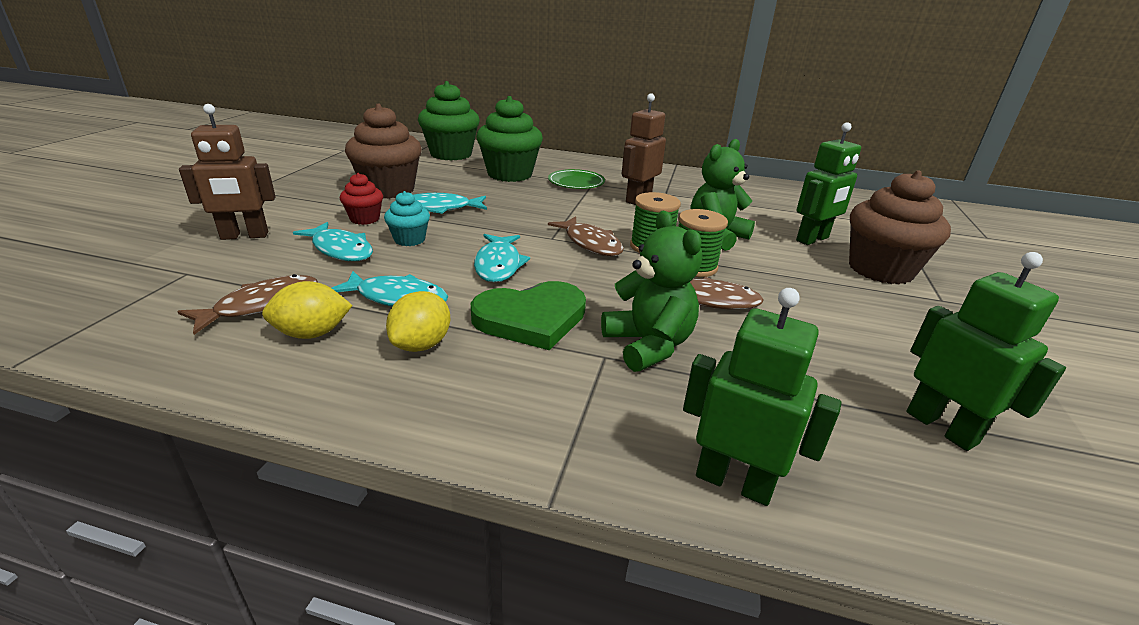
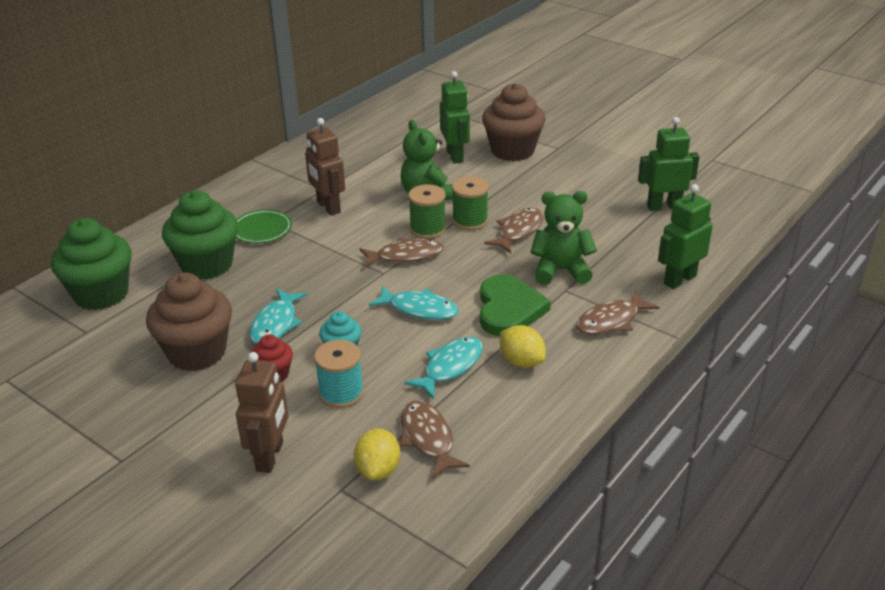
camera: 65 degrees left, 5 degrees up
yellow lemon [262,281,353,339] -> yellow lemon moved to [354,429,400,481]
turquoise fish [293,222,373,261] -> turquoise spool [314,340,364,408]
none -> brown fish [576,291,659,335]

